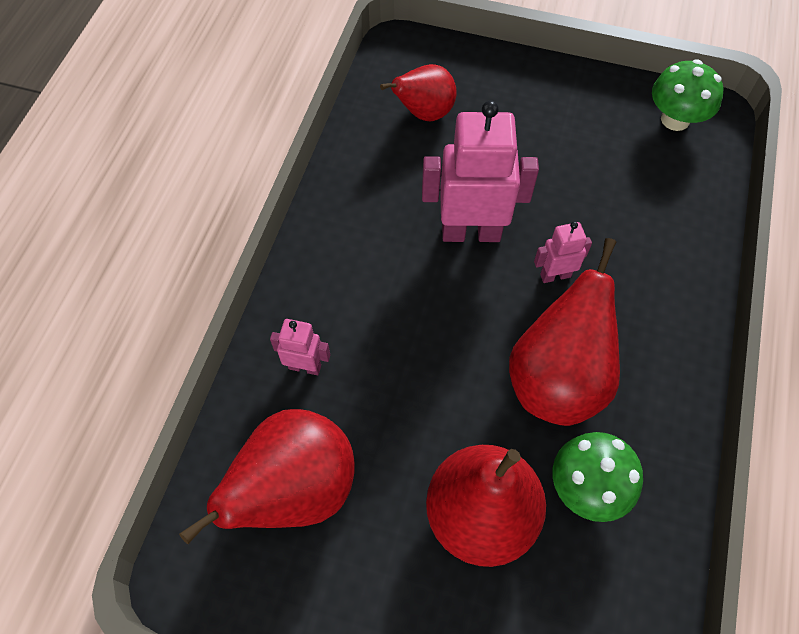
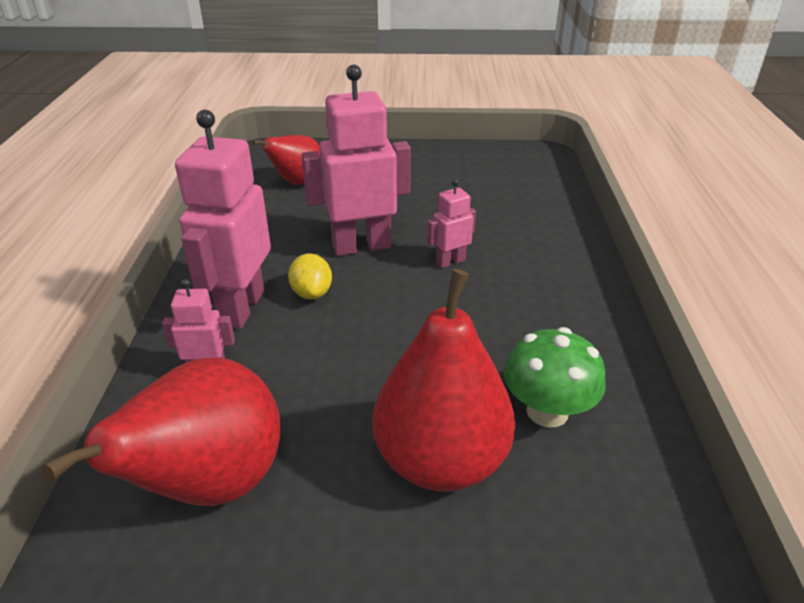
camera: 15 degrees left, 25 degrees down
red pear [509,238,620,426] -> none
green mushroom [652,59,724,131] -> none
none -> pink robot [175,110,271,329]
none -> yellow lemon [288,254,332,299]

